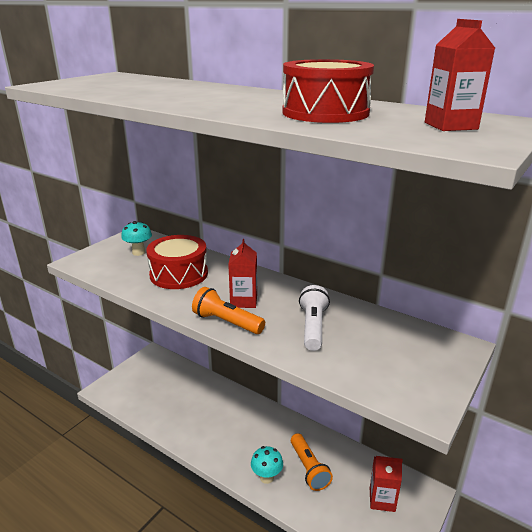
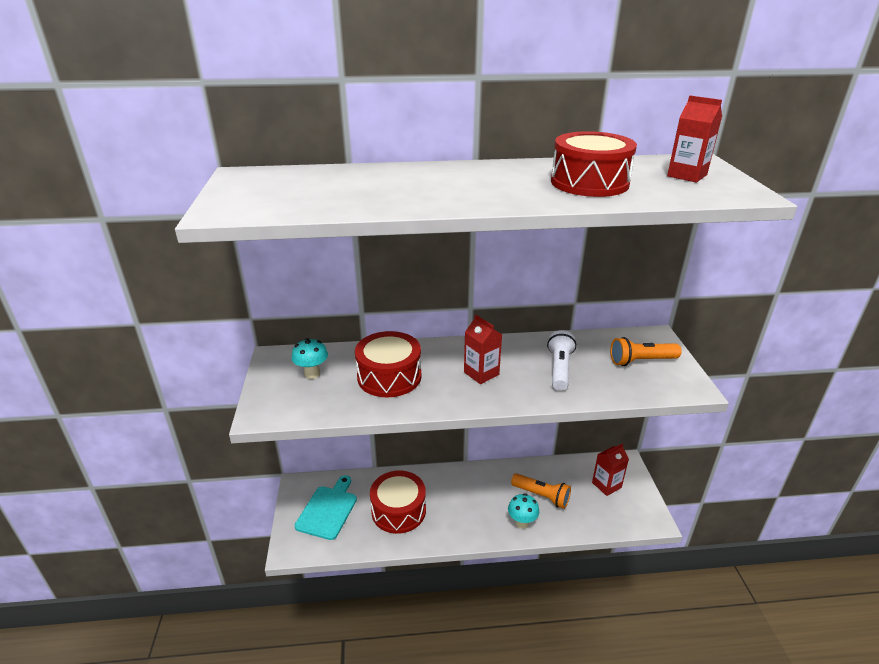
camera: 40 degrees left, 5 degrees up
orange flashlight [192,287,265,334] -> orange flashlight moved to [610,337,682,366]
white flashlight [299,285,330,351] -> white flashlight turned 45 degrees clockwise [547,330,576,391]
none -> turquoise cutting board [294,475,357,540]
none -> red drum [370,471,426,534]

